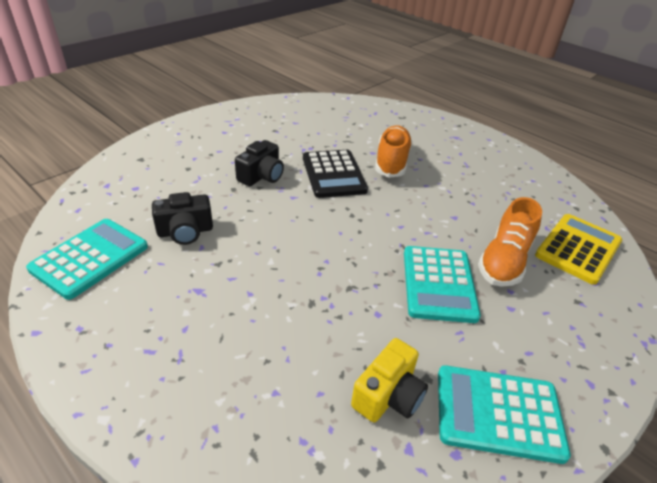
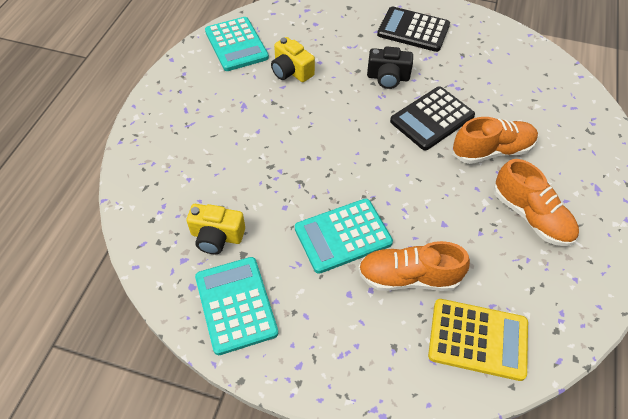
camera: 65 degrees right, 15 degrees up
turquoise calculator [26,219,148,300] -> turquoise calculator turned 60 degrees clockwise [205,17,269,71]
black camera [152,192,213,245] -> yellow camera [271,37,315,82]
none -> black calculator [377,6,450,52]
none -> orange shoe [493,159,579,246]

